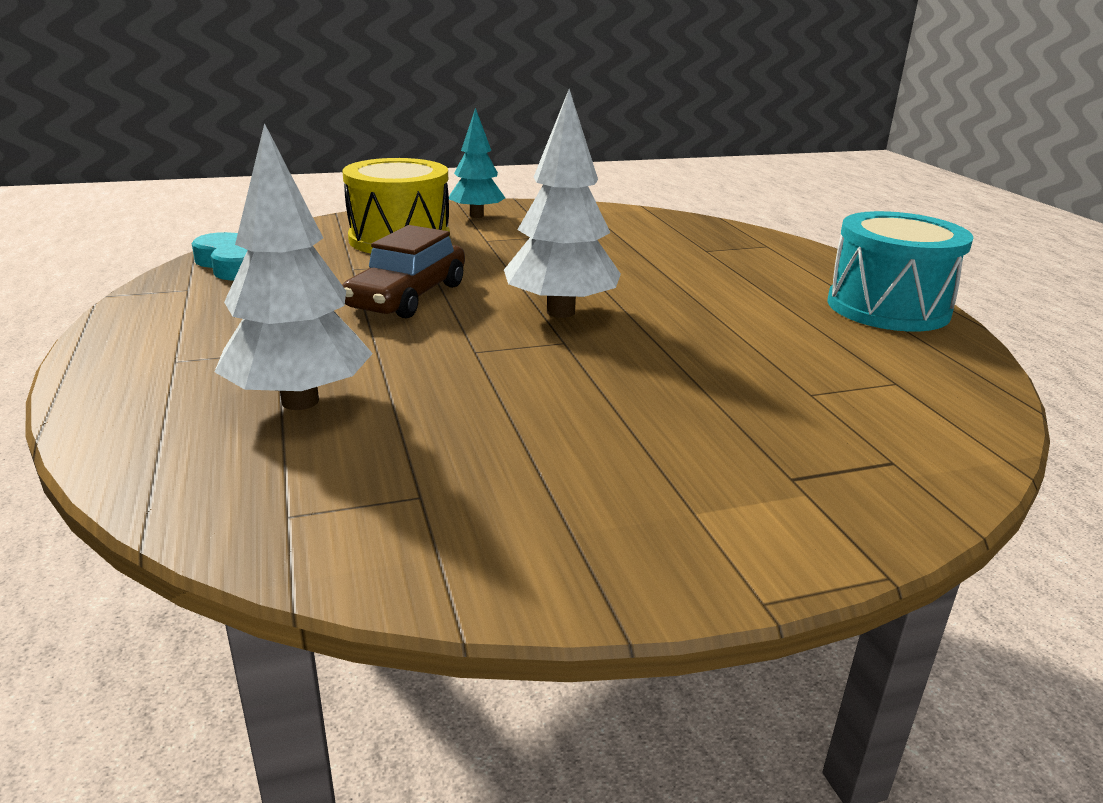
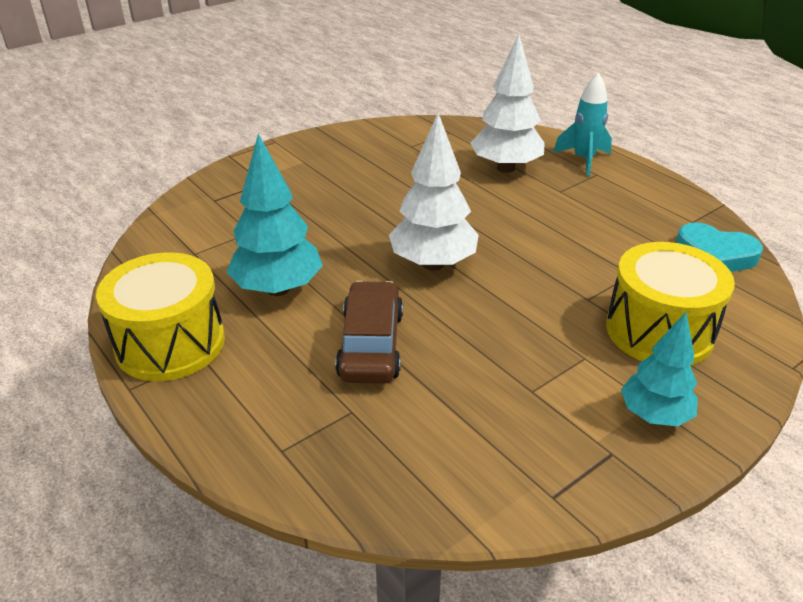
camera: 160 degrees right, 10 degrees up
brown car [342,225,465,318] -> brown car moved to [335,281,403,384]
turquoise drum [827,211,973,331] -> yellow drum [96,252,225,381]
none -> turquoise tree [227,134,323,296]
none -> turquoise rocket [553,73,612,176]

